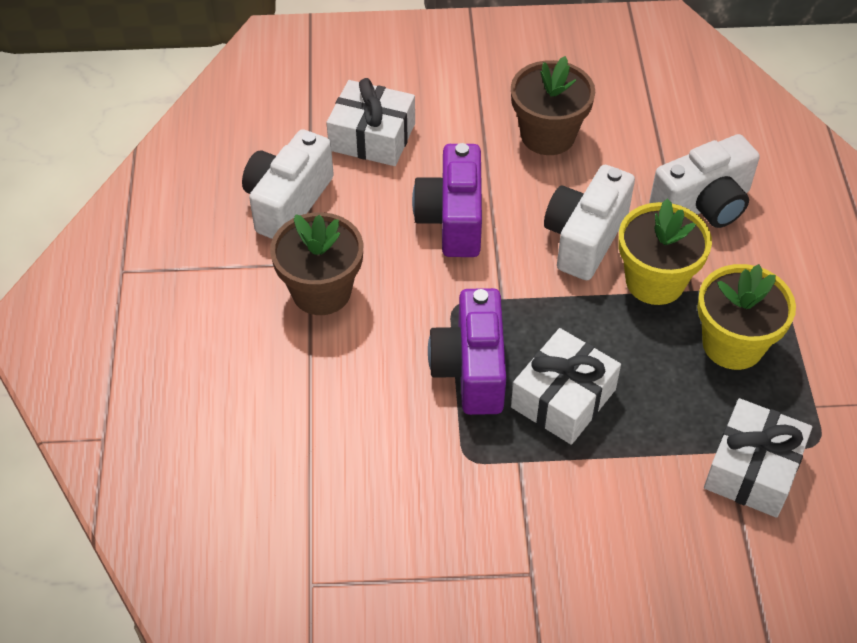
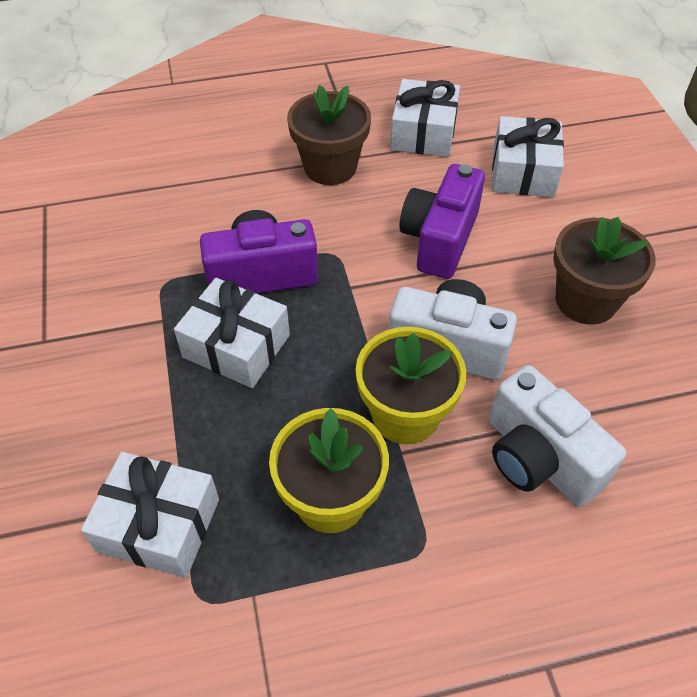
camera: 80 degrees right, 0 degrees up
white camera [242,129,334,239] -> white gift [390,79,460,157]
purple camera [412,143,482,257] -> purple camera turned 60 degrees counterclockwise [399,164,485,279]

